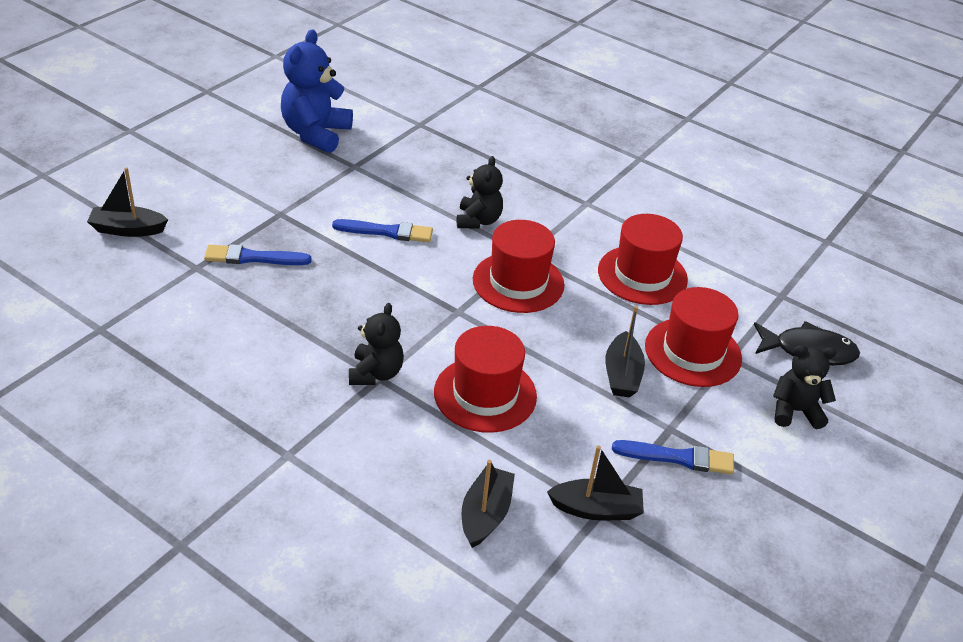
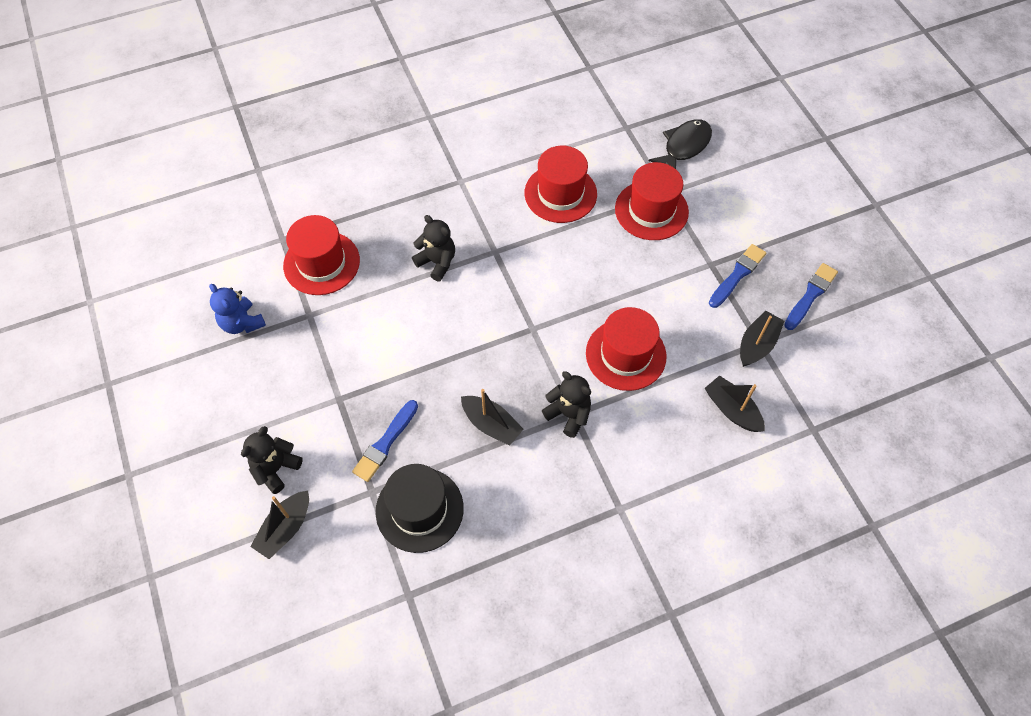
camera: 55 degrees left, 20 degrees up
blue teddy bear [281,29,353,153] -> blue teddy bear [209,284,266,334], size x0.62
blue brush [332,219,433,242] -> blue brush moved to [784,263,838,330]
red hat [473,220,564,313] -> red hat moved to [283,215,360,295]
black boat [605,306,645,397] -> black boat moved to [461,389,524,446]
black teddy bear [773,345,837,429] -> black teddy bear moved to [241,426,303,494]
none -> black hat [376,464,464,553]

